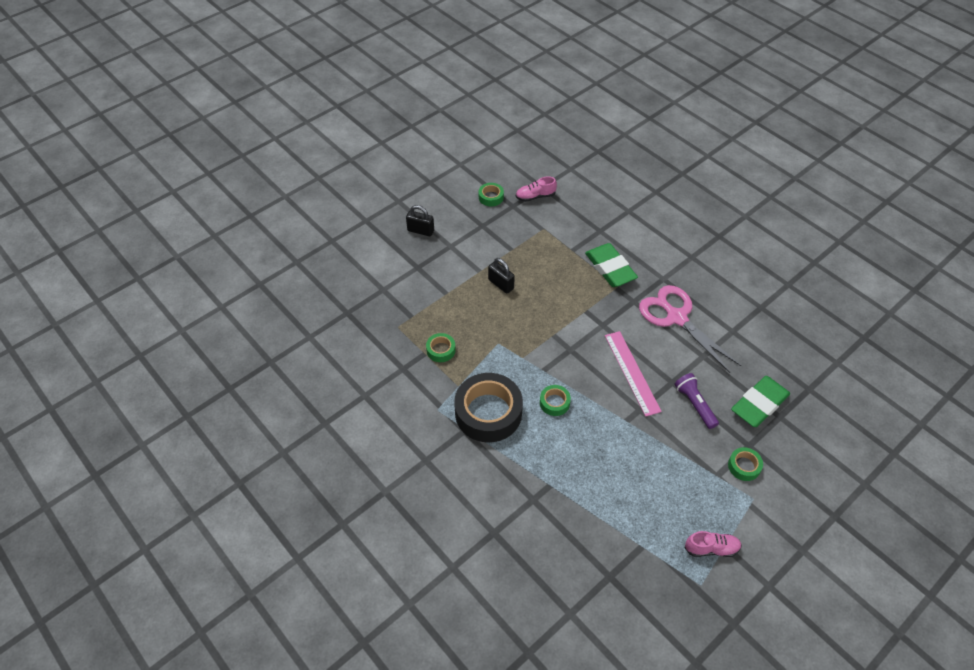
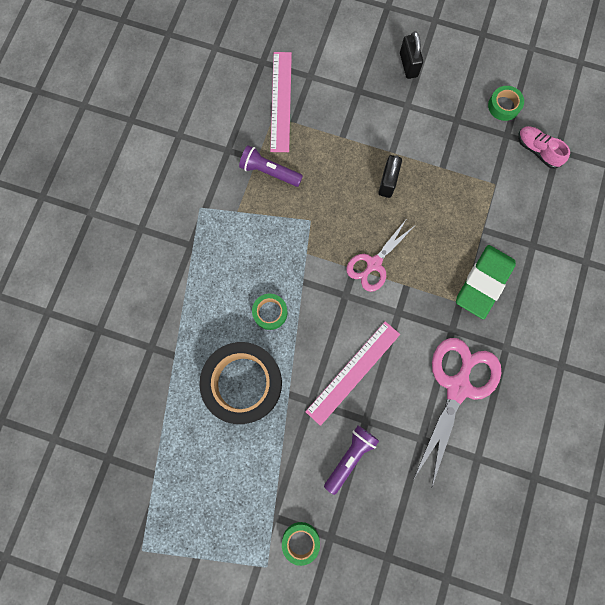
camera: 60 degrees right, 25 degrees up
green tape [426,333,456,362] -> purple flashlight [239,145,303,187]
black tape [454,373,523,442] -> black tape moved to [199,342,282,424]
pink shoe [685,531,742,557] -> none
green eraser [731,376,790,427] -> none
none -> pink ruler [270,52,292,152]
none -> pink scissors [346,220,414,292]

